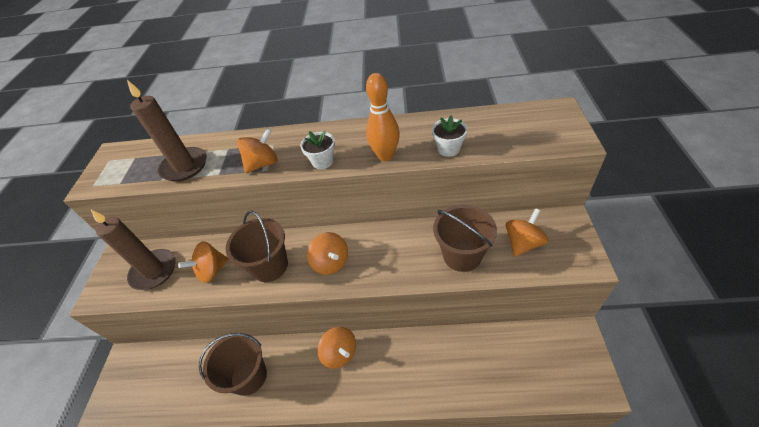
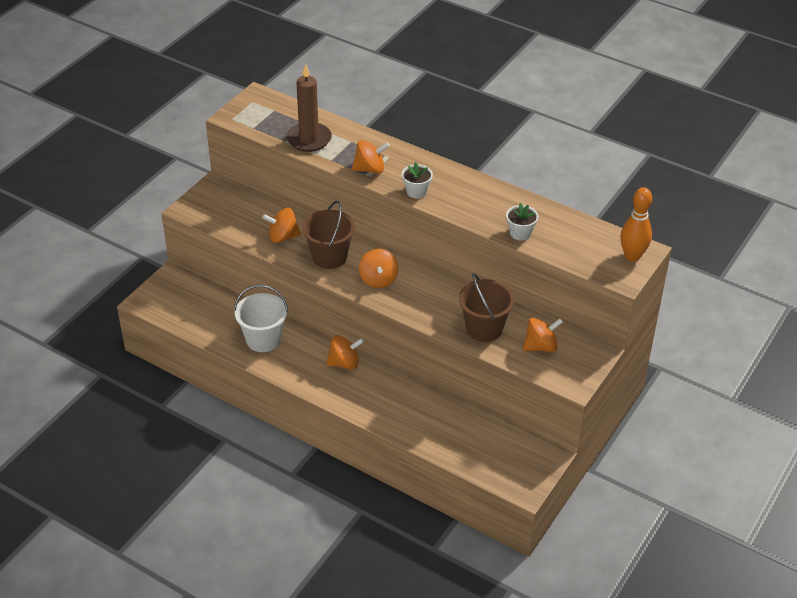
camera: 25 degrees right, 5 degrees down
brown candle [91,210,176,290] -> none
brown bucket [199,333,267,396] -> white bucket [234,285,288,352]
orange spinning top [318,327,356,369] -> orange spinning top turned 90 degrees counterclockwise [326,335,364,369]
orange bowling pin [366,73,400,161] -> orange bowling pin moved to [620,187,652,261]

